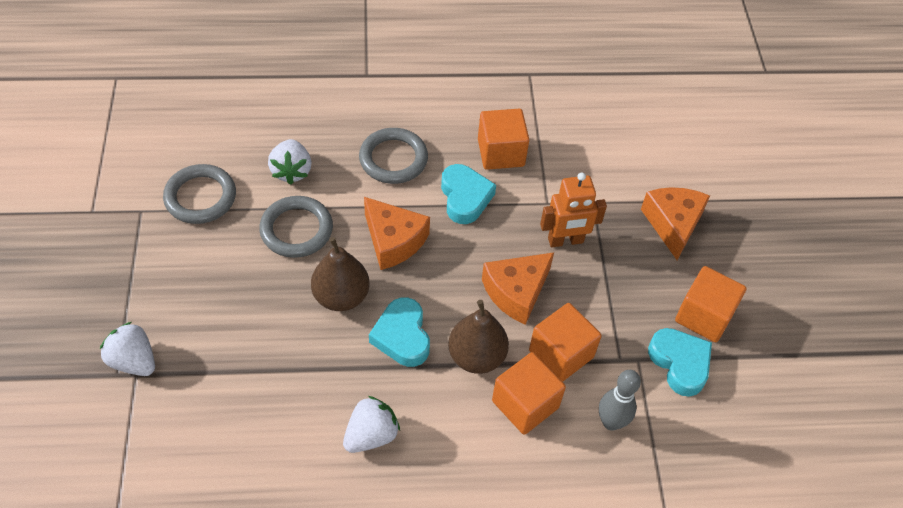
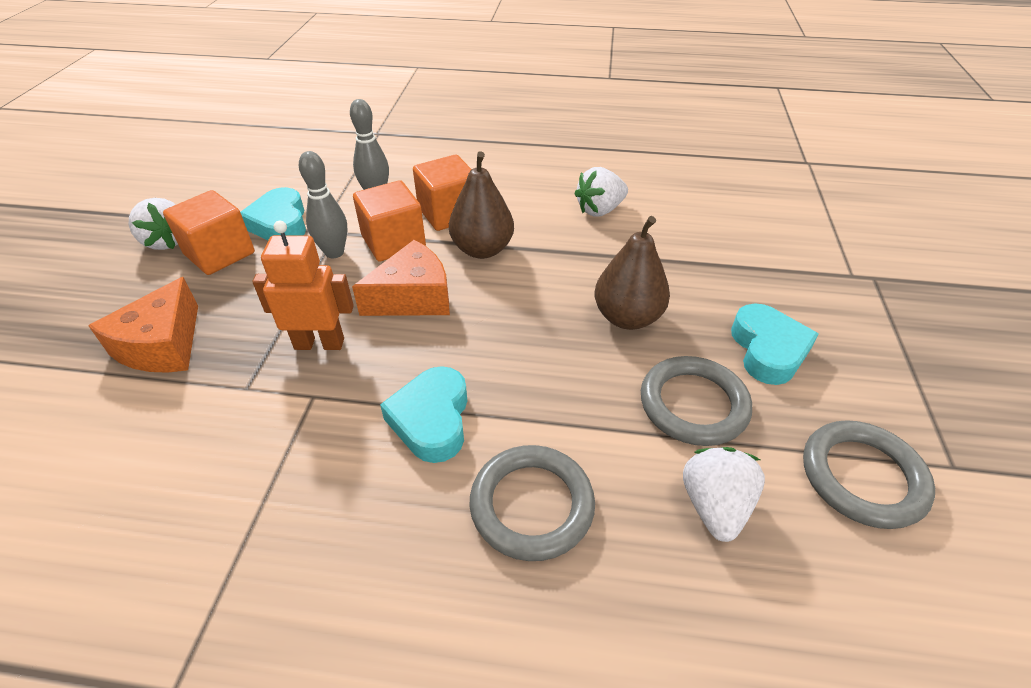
camera: 165 degrees left, 10 degrees down
white strawberry [100,322,155,376] -> white strawberry moved to [129,198,178,250]
orange cheese [364,197,430,270] -> none
turquoise heart [369,297,430,367] -> turquoise heart moved to [731,303,818,385]
orange cube [478,109,529,170] -> none
none -> grey bowling pin [299,151,347,258]

